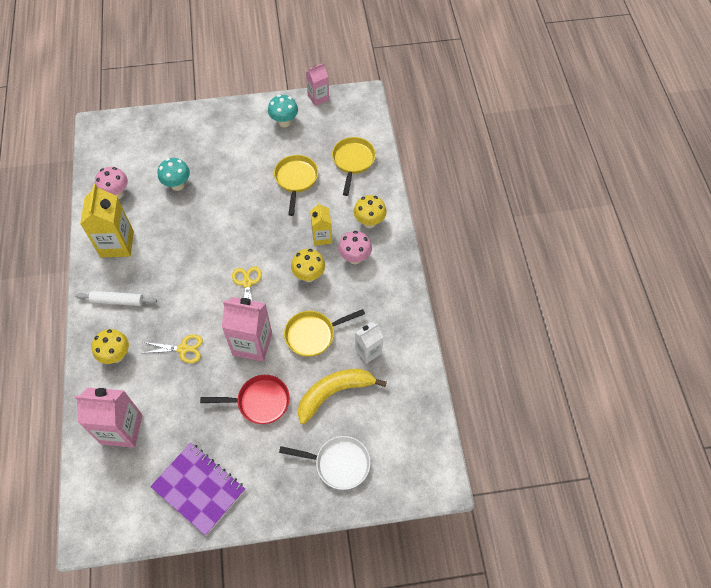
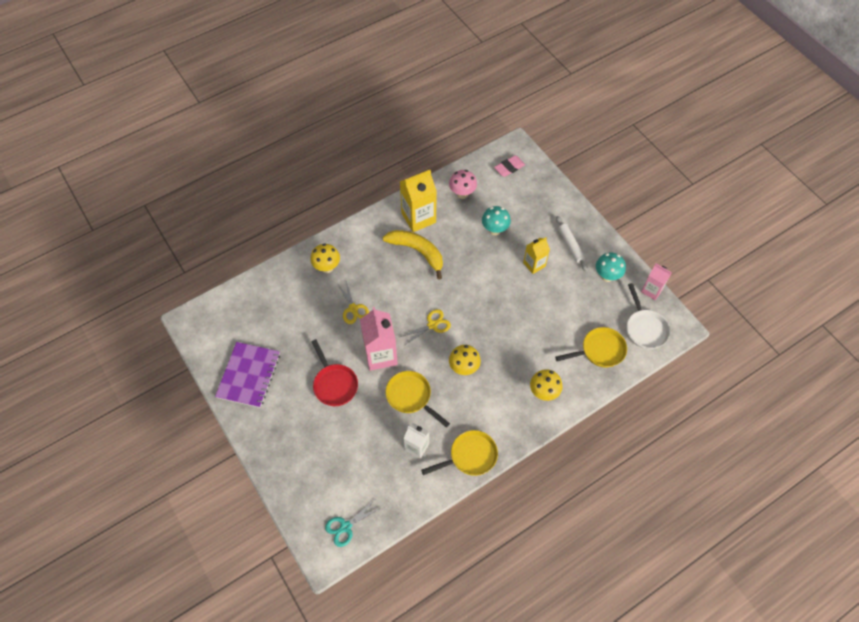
camera: 65 degrees right, 0 degrees up
pink carton [74,387,142,448] -> none
white rolling pin [75,291,157,306] -> white rolling pin moved to [556,216,588,272]
yellow pan [274,155,318,216] -> yellow pan moved to [421,430,498,476]
white pan [279,436,371,490] -> white pan moved to [626,283,670,349]
yellow banana [298,369,387,424] -> yellow banana moved to [383,230,443,280]
yellow carton [310,202,332,246] -> yellow carton moved to [523,237,550,274]
pink mushroom [338,231,372,264] -> none
none -> turquoise scissors [325,501,381,547]
none -> pink eraser [494,155,525,177]

